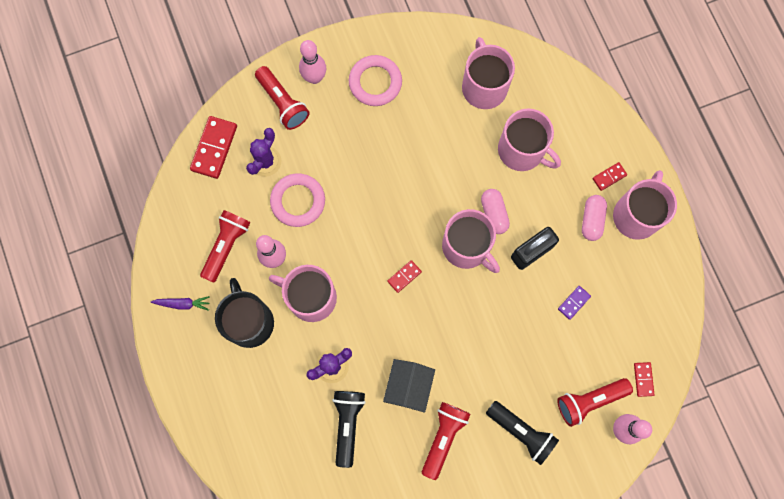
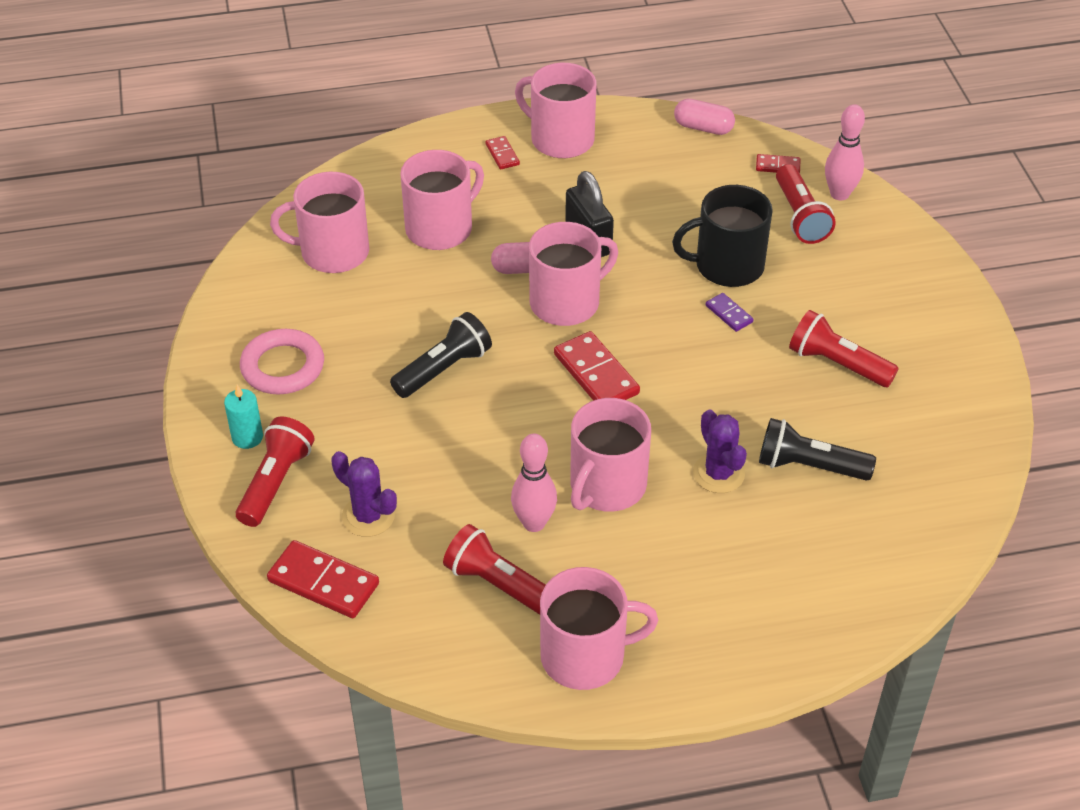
camera: 80 degrees left, 30 degrees down
purple carrot [151,296,210,311] -> pink mug [540,567,658,690]
black mug [215,278,274,348] -> black mug moved to [672,185,773,287]
red flashlight [255,66,310,130] -> red flashlight turned 45 degrees counterclockwise [236,416,315,527]
pink ring [270,173,325,227] -> none
pink bowling pin [299,40,326,84] -> turquoise candle [224,385,263,449]
black house [383,359,435,413] -> none
red domino [387,260,422,293] -> red domino [554,331,640,401], size x1.88
black flashlight [486,401,559,465] -> black flashlight moved to [390,312,492,398]
purple domino [558,286,591,320] -> purple domino moved to [706,293,754,332]
pink capsule [582,195,607,241] -> pink capsule moved to [674,99,735,135]

